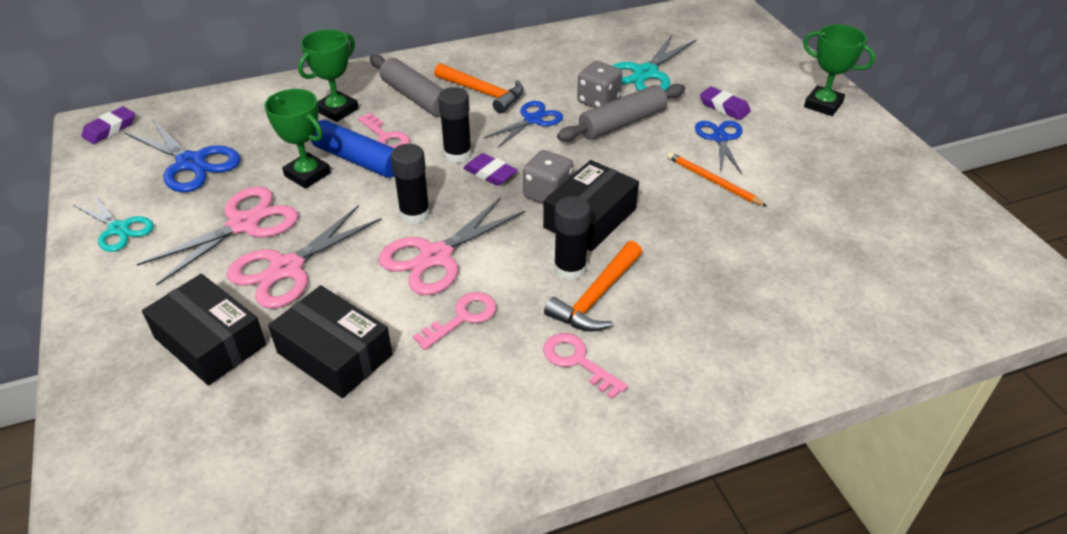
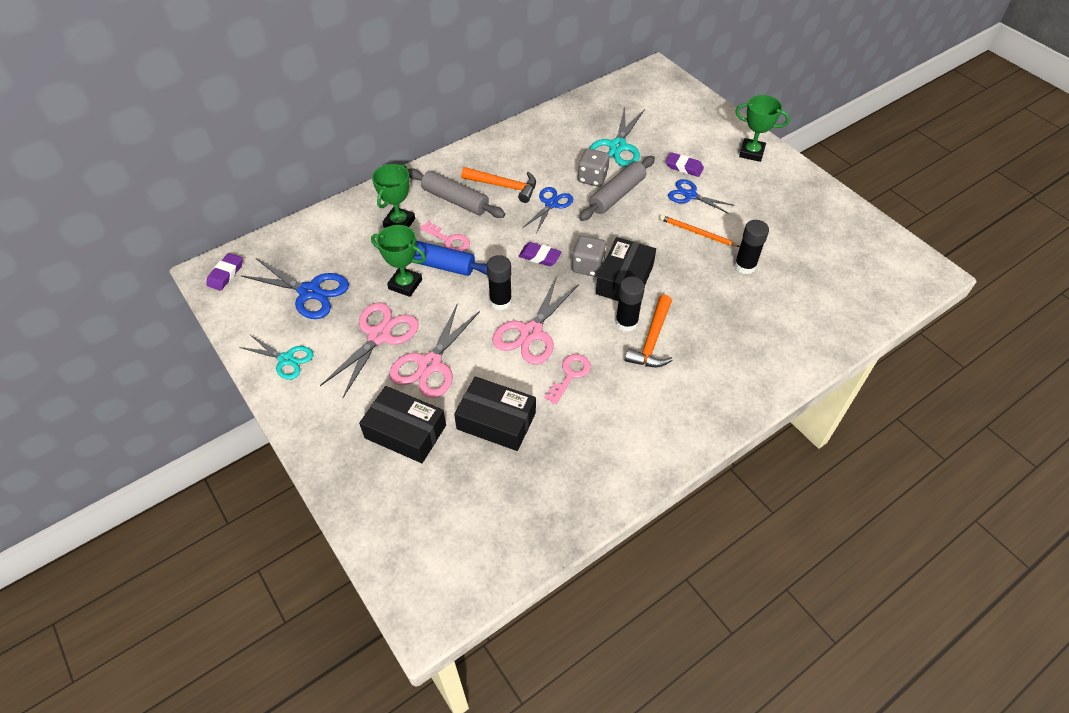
camera: 15 degrees left, 10 degrees up
black glue stick [438,87,472,163] -> black glue stick moved to [734,220,769,274]
pink key [543,333,628,399] -> none
blue scissors [695,121,743,174] -> blue scissors turned 45 degrees counterclockwise [668,179,735,214]

